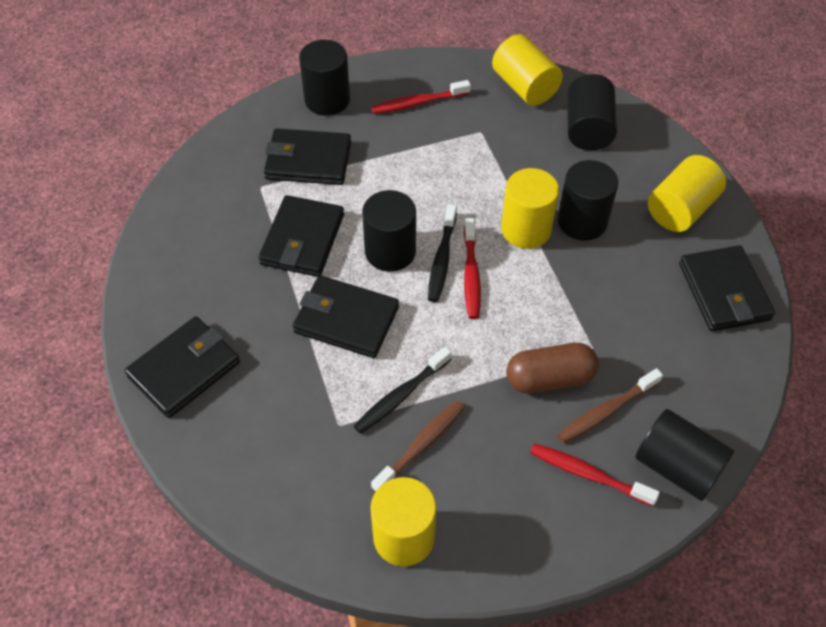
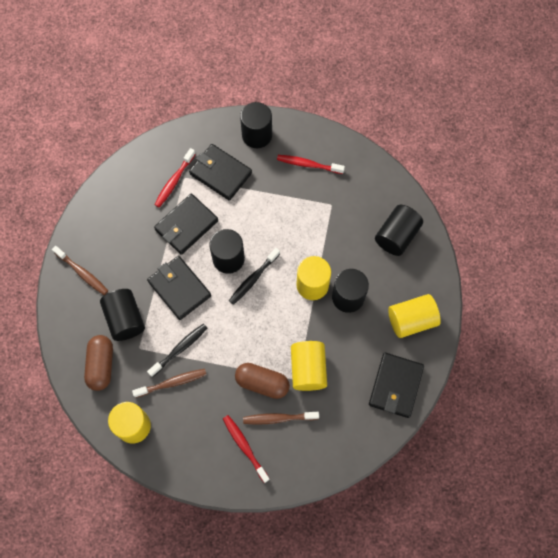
camera: 30 degrees right, 15 degrees up
black wallet [125,316,240,418] -> brown toothbrush [52,246,108,295]
black toothbrush [354,347,452,434] -> black toothbrush turned 150 degrees clockwise [147,324,207,377]
red toothbrush [464,218,481,319] -> red toothbrush moved to [154,148,195,207]
yellow cylinder [492,34,563,106] -> yellow cylinder moved to [291,341,327,391]
black cylinder [635,409,734,501] -> black cylinder moved to [100,289,145,341]
none -> brown capsule [84,335,113,391]

